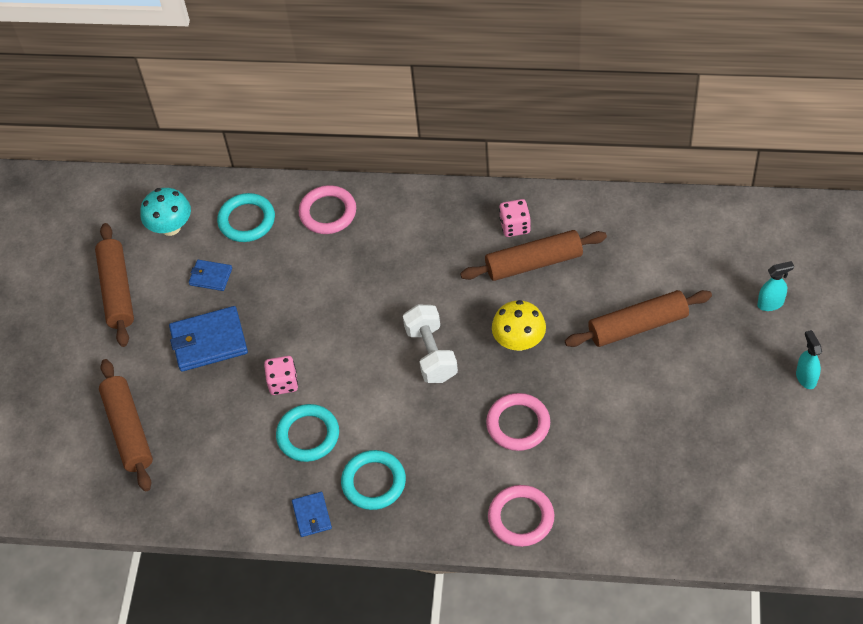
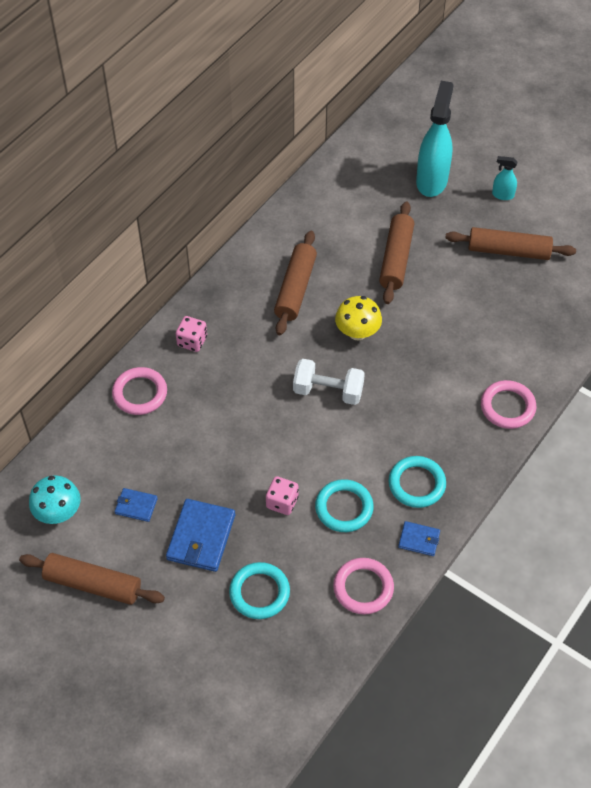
camera: 65 degrees left, 0 degrees up
brown rolling pin [99,359,153,491] -> brown rolling pin moved to [445,227,576,260]
blue wallet [189,260,232,291] -> blue wallet turned 60 degrees clockwise [115,488,158,522]
turquoise ring [217,193,275,242] -> turquoise ring moved to [229,562,290,619]
pink ring [486,393,550,451] -> pink ring moved to [333,558,394,615]
pink dice [499,199,531,237] -> pink dice moved to [176,316,207,352]
turquoise spray bottle [757,261,794,311] -> turquoise spray bottle [416,81,454,197], size x2.16

